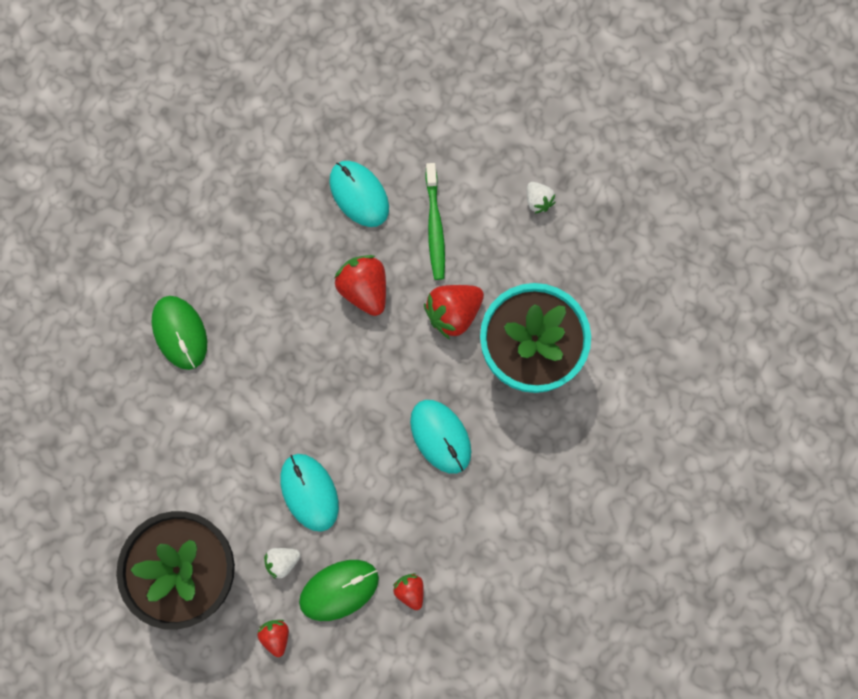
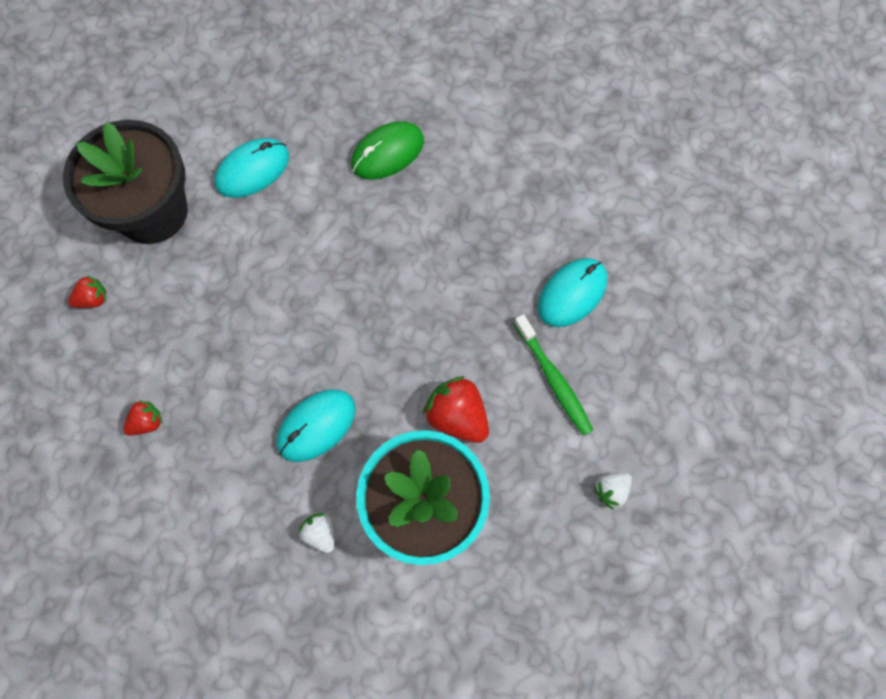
camera: 80 degrees right, 5 degrees down
white strawberry [264,548,300,579] -> white strawberry moved to [299,513,335,553]
turquoise mouse [280,454,339,532] -> turquoise mouse moved to [215,138,289,198]
green mouse [299,560,379,621] -> none
red strawberry [335,255,386,316] -> none
green toothbrush [425,163,445,280] -> green toothbrush turned 105 degrees counterclockwise [514,314,593,436]

